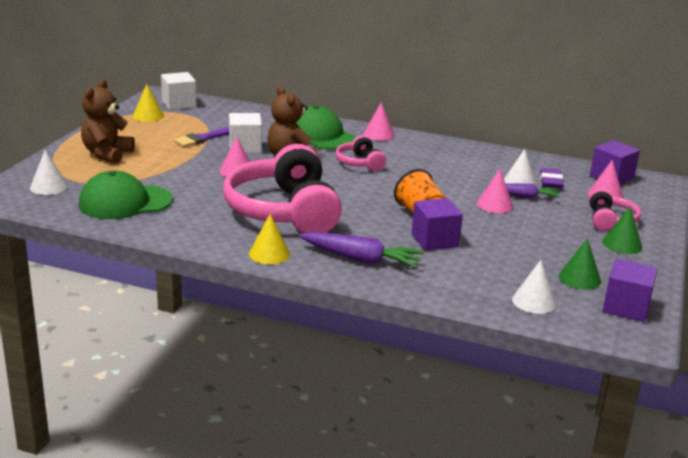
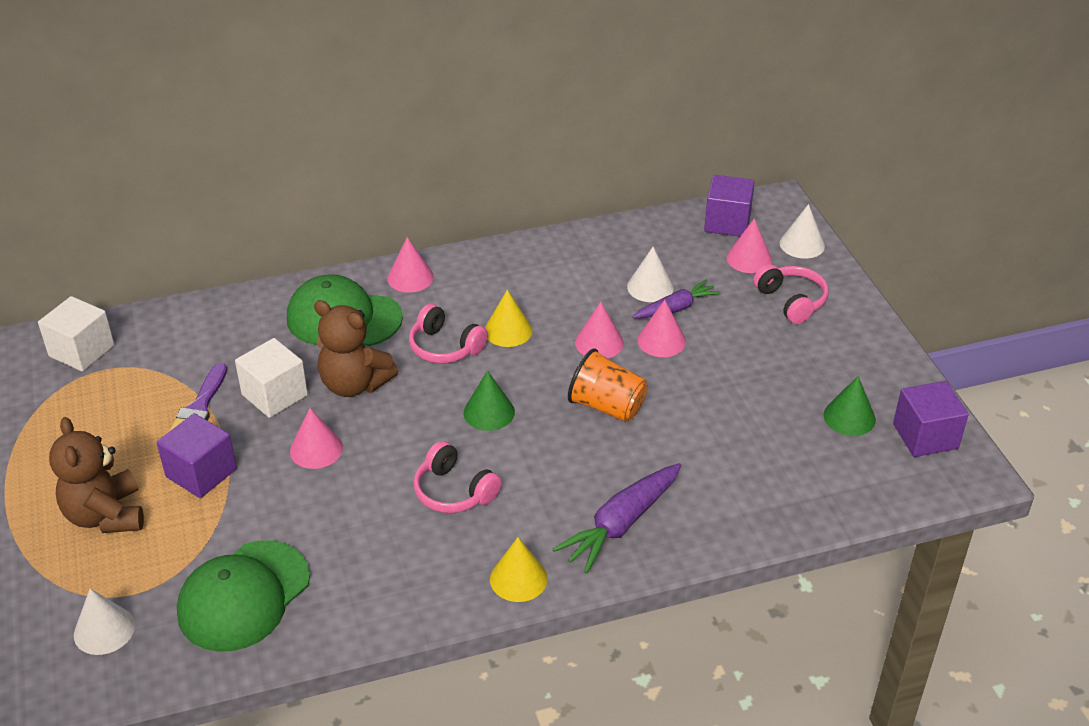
camera: 35 degrees left, 15 degrees up
yellow cone [133,84,164,122] -> yellow cone moved to [485,290,532,347]
pink headphones [223,144,342,233] -> pink headphones [413,441,502,513], size x0.46
purple carrot [299,232,424,268] -> purple carrot turned 150 degrees clockwise [553,463,681,574]
purple cube [412,198,463,251] -> purple cube moved to [157,413,237,498]
white cone [512,260,556,314] -> white cone moved to [780,204,825,259]
purple eraser [540,168,563,189] -> none
green cone [602,206,642,254] -> green cone moved to [463,371,515,431]
none -> pink cone [575,302,624,359]

